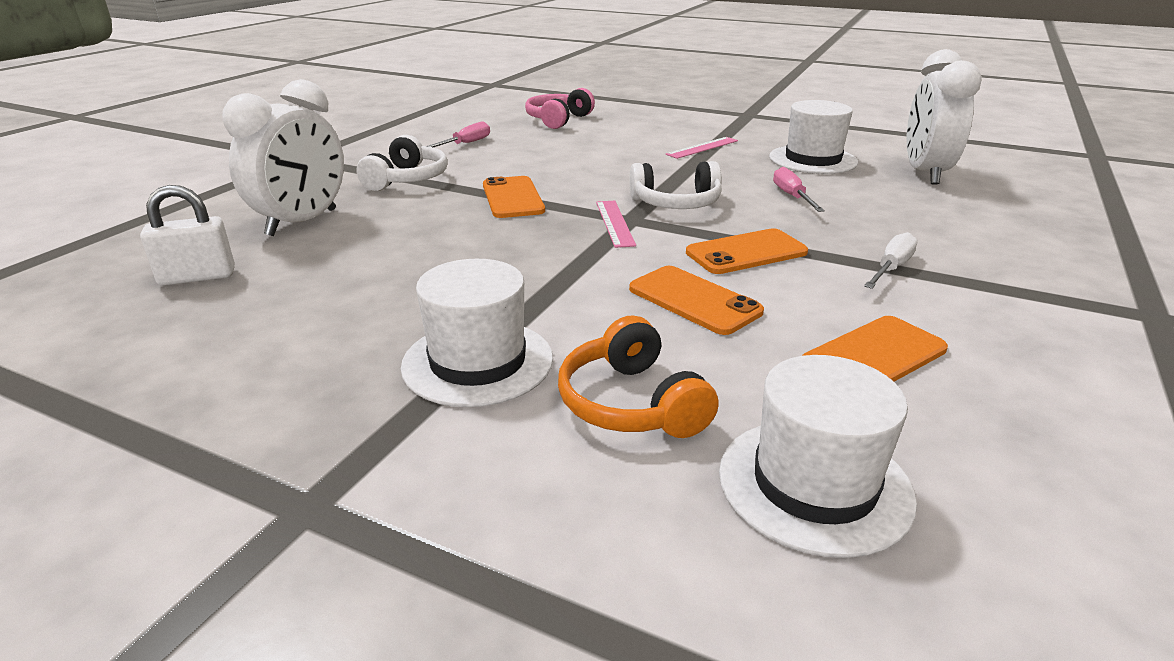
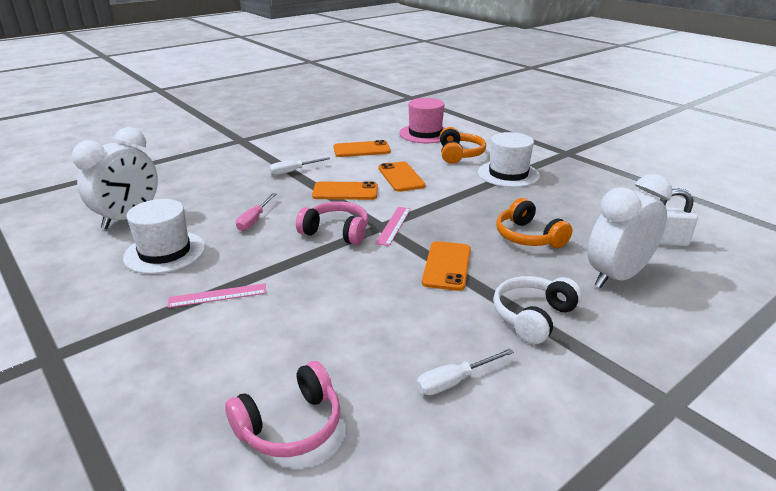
camera: 155 degrees left, 0 degrees up
pink screwdriver [427,122,490,147] -> white screwdriver [417,349,514,395]
white headphones [629,161,722,209] -> pink headphones [296,201,368,245]
white hat [719,355,917,558] -> pink hat [399,98,446,143]
none -> orange headphones [496,198,573,248]

